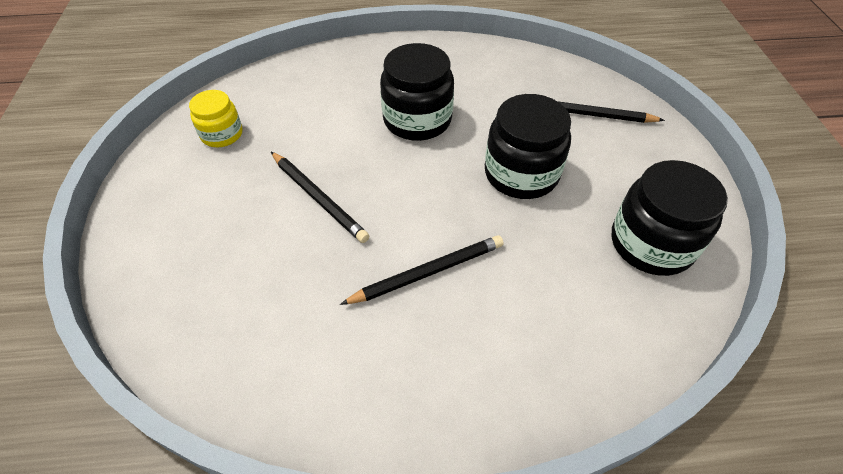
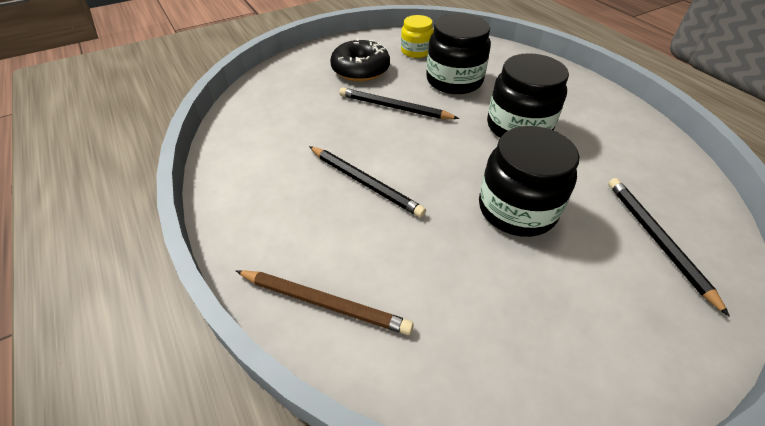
camera: 65 degrees right, 5 degrees down
black pencil [271,152,369,243] -> black pencil turned 90 degrees clockwise [339,88,459,119]
black jar [612,160,728,276] -> black jar moved to [426,14,491,94]
none -> brown pencil [236,270,414,335]
none -> black donut [330,38,390,82]

